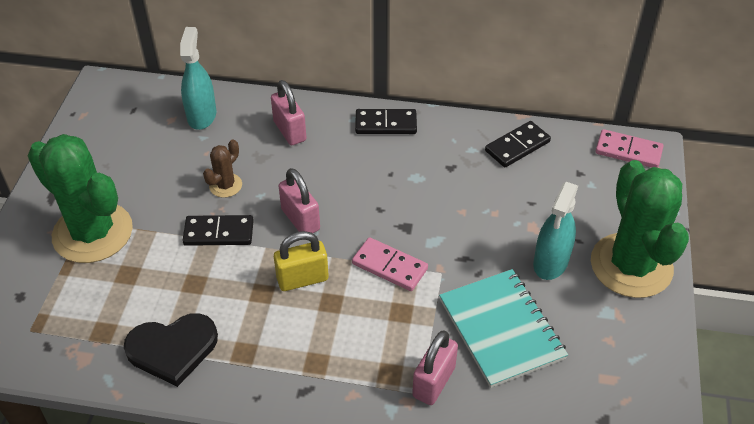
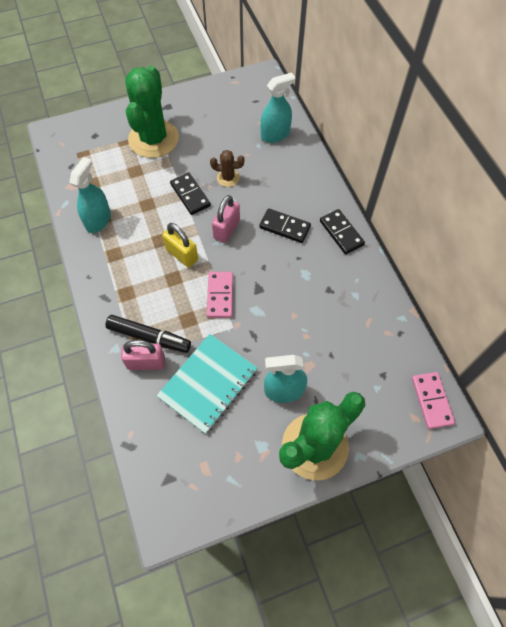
camera: 60 degrees right, 15 degrees up
black heart [124,313,218,387] -> turquoise spray bottle [69,157,111,233]
pink padlock [271,80,306,145] -> none
black domino [485,121,551,167] -> black domino moved to [259,208,311,243]
none -> black marker [105,315,191,353]

